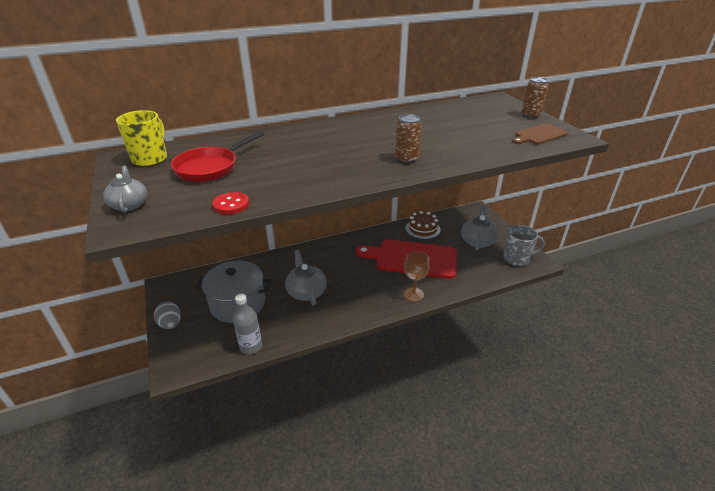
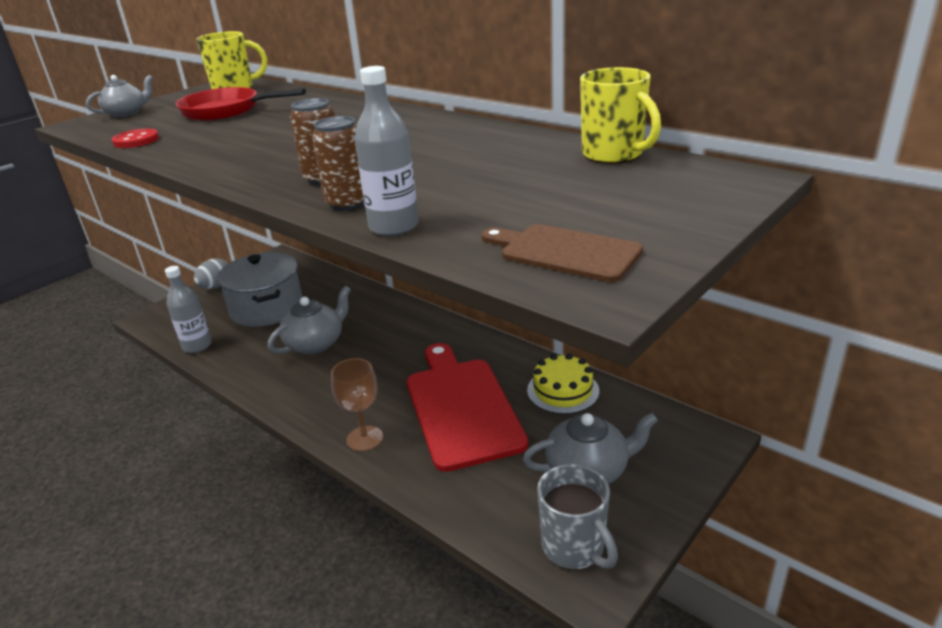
camera: 65 degrees right, 5 degrees down
brown cake [405,211,441,239] -> yellow cake [527,353,599,414]
brown can [522,77,549,118] -> brown can moved to [312,116,364,211]
none -> grey bottle [355,66,419,236]
none -> yellow mug [580,67,661,164]

